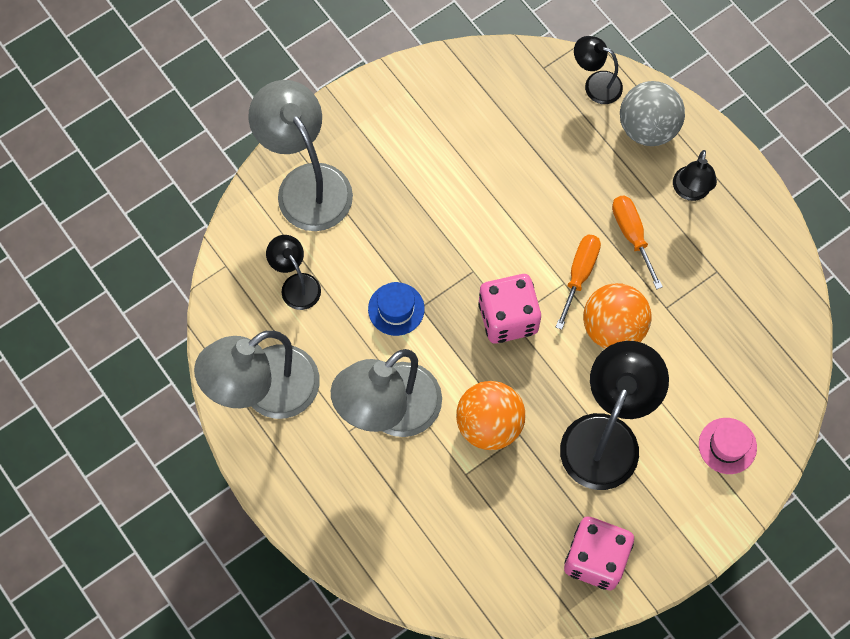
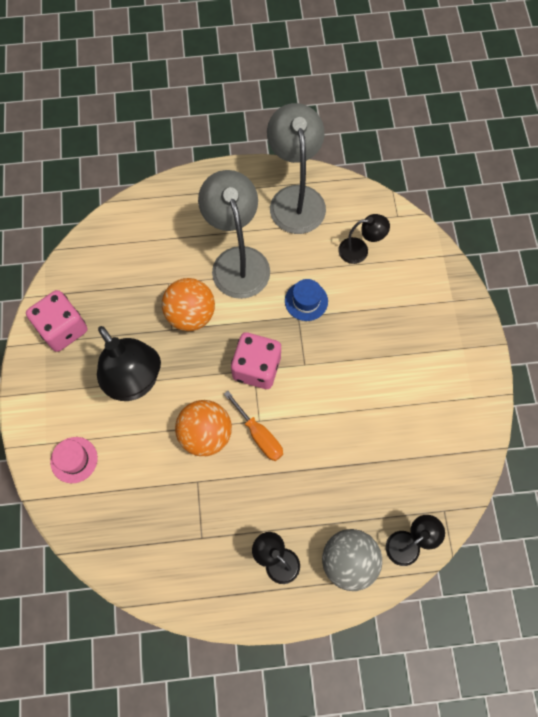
camera: 120 degrees right, 0 degrees up
grey lamp [248,80,353,231] -> none
orange screwdriver [612,196,663,289] -> none

